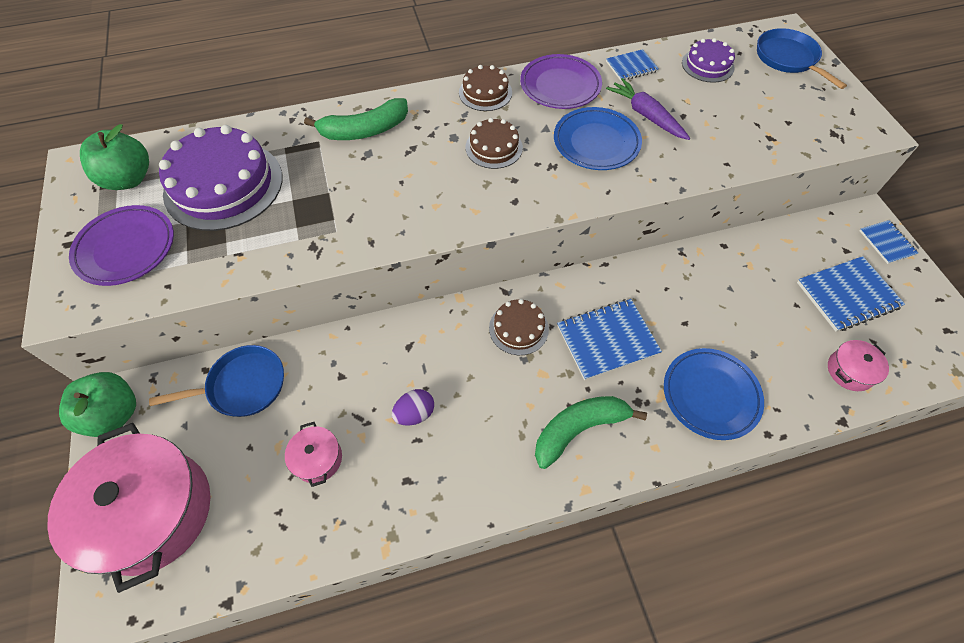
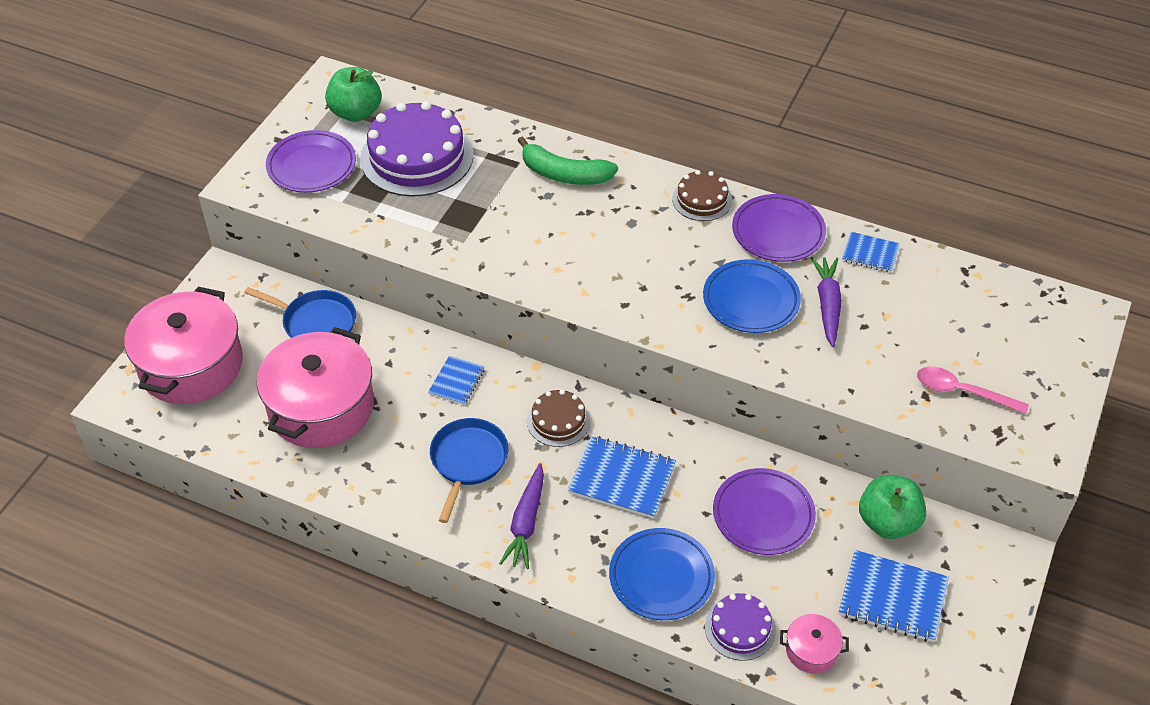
camera: 40 degrees right, 10 degrees down
green apple [59,372,136,437] -> green apple moved to [859,475,926,539]
pink pot [285,422,342,487] -> pink pot [257,327,374,448], size x2.30
purple egg [392,389,434,426] -> none
brown cake [465,118,523,169] -> none
green banana [535,396,647,469] -> purple carrot [499,463,544,569]
purple cake [682,38,735,83] -> purple cake moved to [705,593,776,661]
blue pan [757,28,847,89] -> blue pan moved to [430,418,508,523]
blue notebook [860,220,918,264] -> blue notebook moved to [428,356,485,405]
none -> purple plate [713,468,816,555]
none -> pink spoon [917,366,1029,414]

